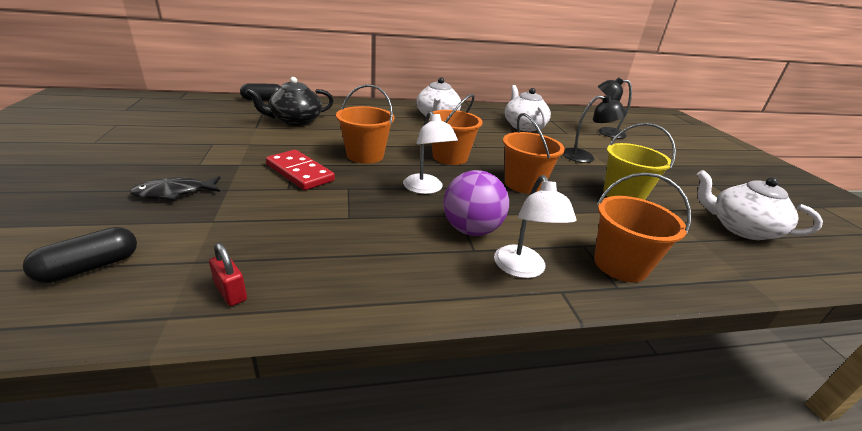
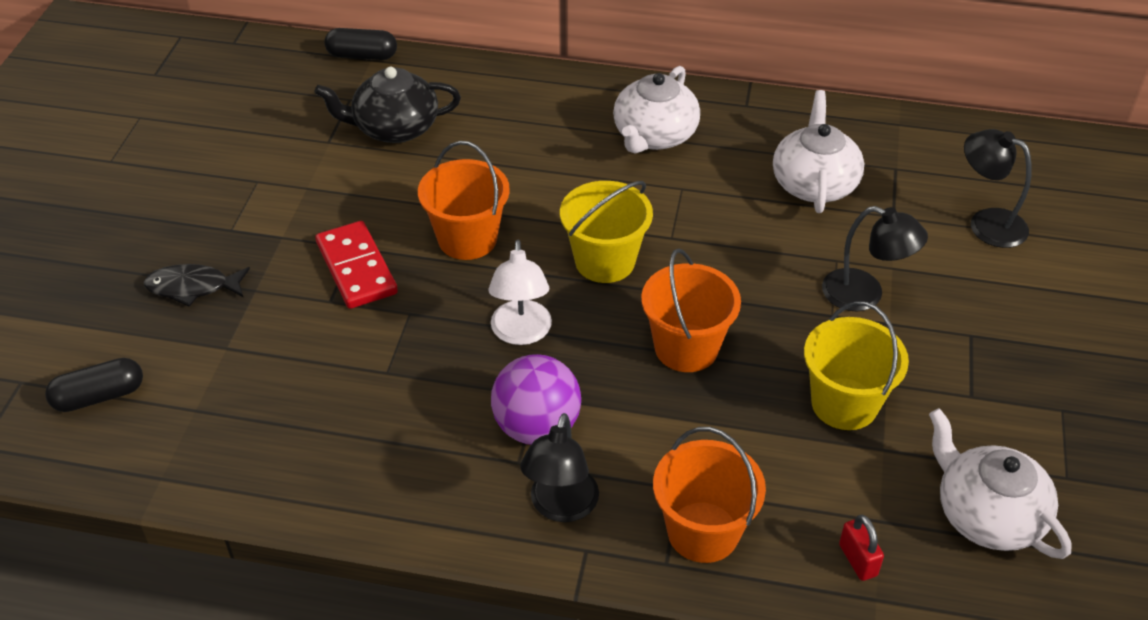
camera: 25 degrees right, 15 degrees up
red padlock [209,243,247,306] -> red padlock moved to [839,515,884,581]
orange bucket [429,94,483,165] -> yellow bucket [560,181,653,283]
white lamp [494,175,577,278] -> black lamp [520,413,599,522]

